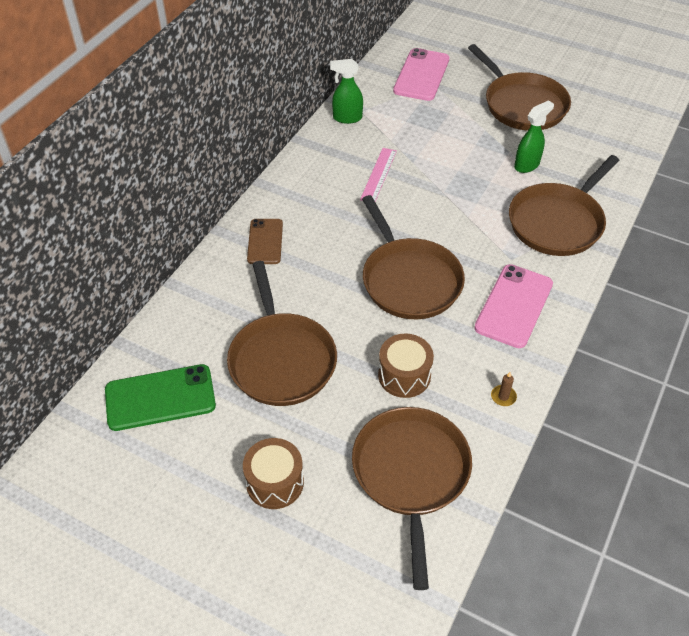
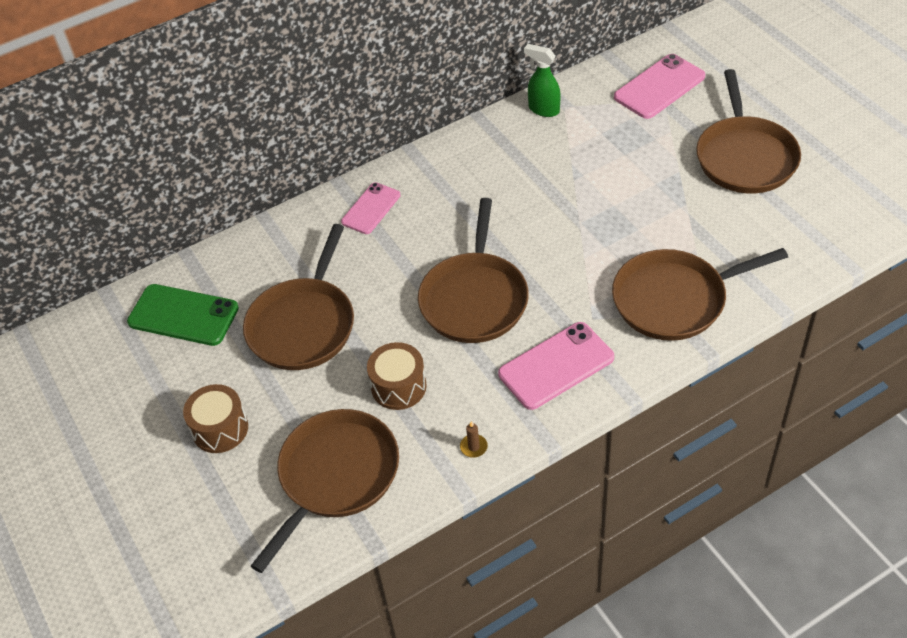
camera: 35 degrees right, 0 degrees up
brown phone [247,219,283,264] -> pink phone [341,182,400,234]
pink ruler [360,148,397,202] -> none
green spray bottle [514,100,554,173] -> none

